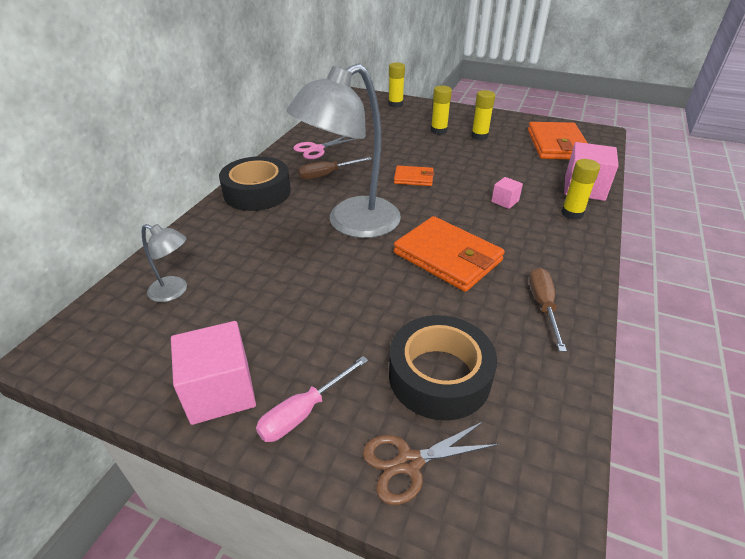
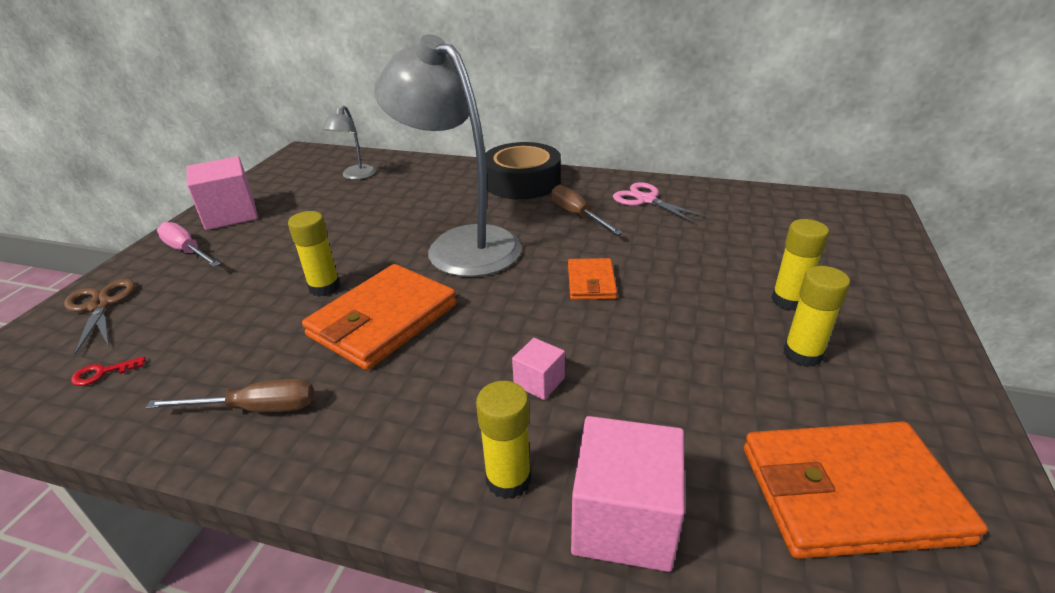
camera: 85 degrees right, 5 degrees down
yellow glue stick [388,62,405,108] -> yellow glue stick moved to [288,211,341,297]
black tape [389,315,497,421] -> none
none -> red key [71,356,146,386]

